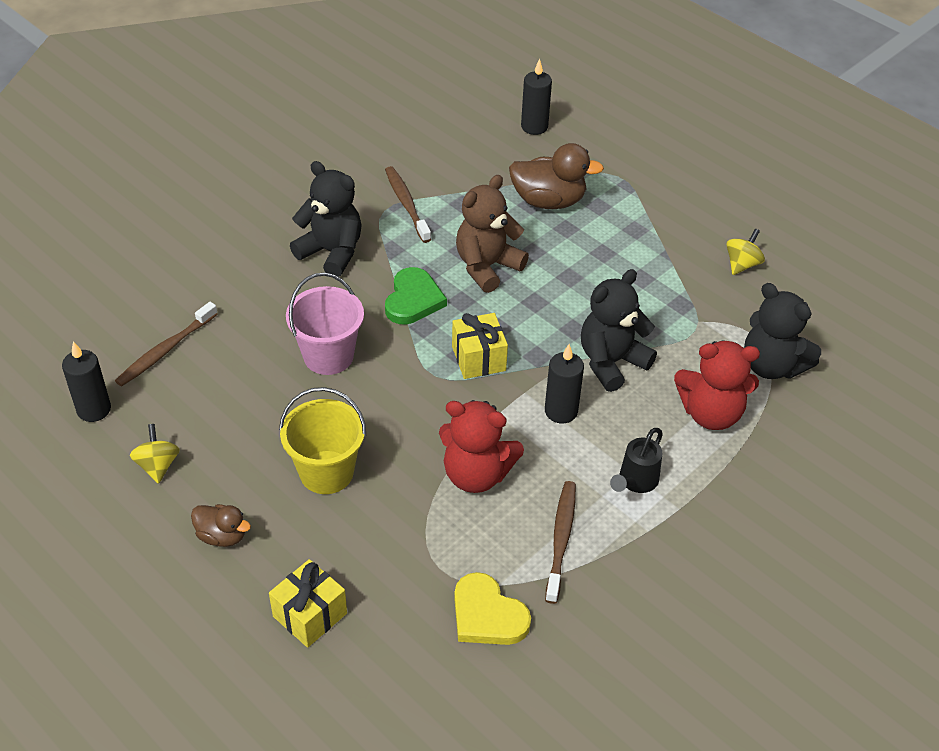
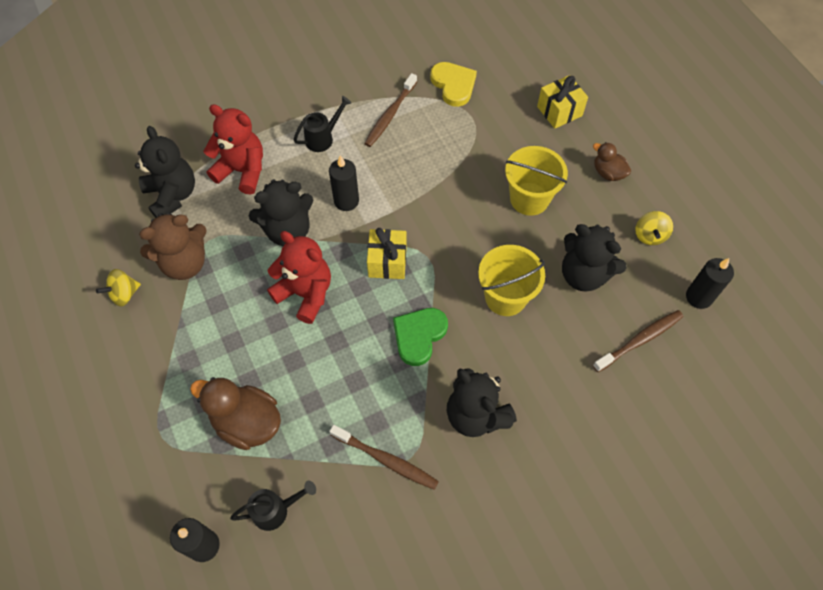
camera: 160 degrees left, 15 degrees up
pink bucket [286,273,364,375] -> yellow bucket [478,245,545,316]
brown toothbrush [385,166,431,243] -> brown toothbrush turned 60 degrees counterclockwise [329,425,439,490]
red teddy bear [439,400,524,493] -> red teddy bear moved to [267,231,331,324]
brown teddy bear [456,175,529,293] -> brown teddy bear moved to [139,213,207,280]
none -> black watering can [230,480,316,531]
none -> black teddy bear [562,224,627,292]

